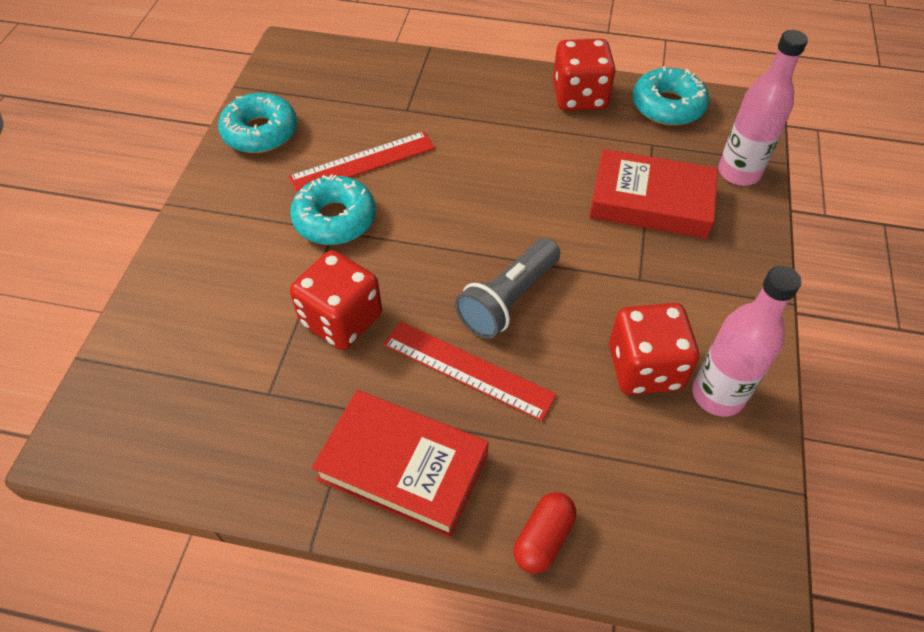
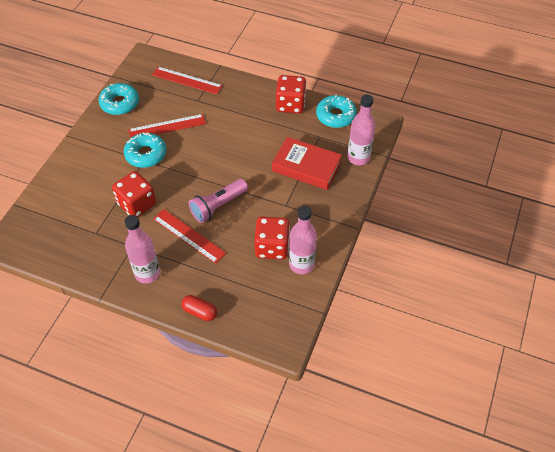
camera: 10 degrees right, 0 degrees up
red book [312,390,489,538] -> pink bottle [124,215,160,284]
grey flashlight [455,238,560,339] -> pink flashlight [189,179,248,223]
red capsule [514,492,576,574] -> red capsule turned 75 degrees clockwise [181,295,217,321]
none -> red ruler [152,67,222,94]

